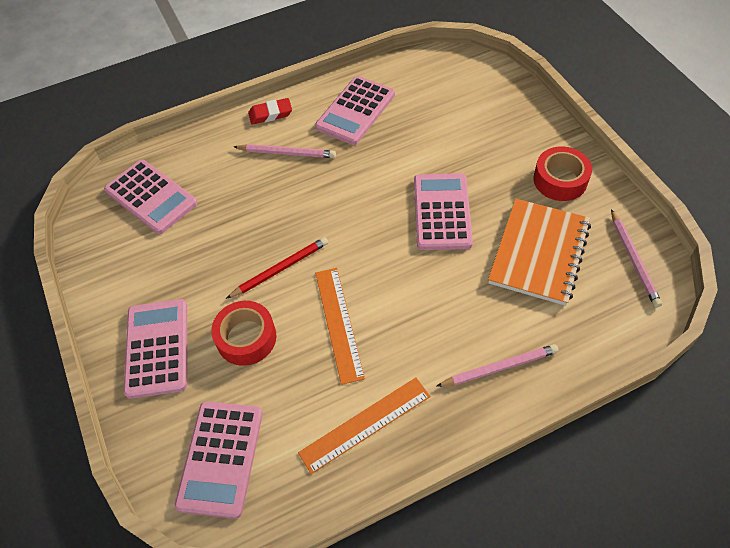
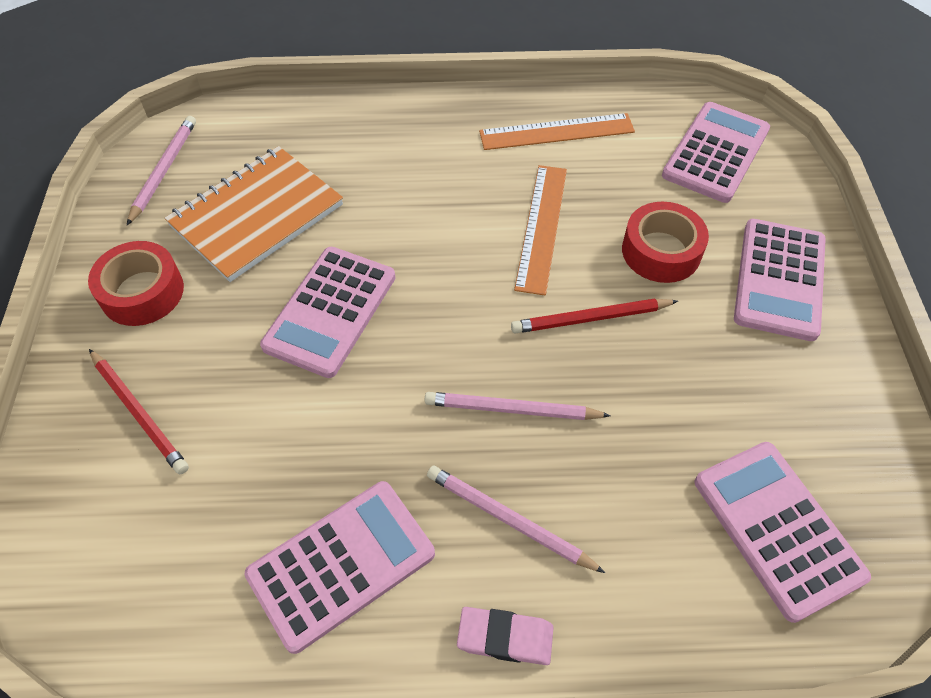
camera: 160 degrees left, 0 degrees up
red eraser [248,98,292,125] -> pink eraser [457,607,554,665]
pink pencil [436,344,559,387] -> pink pencil moved to [425,392,611,420]
none -> red pencil [89,349,189,474]

